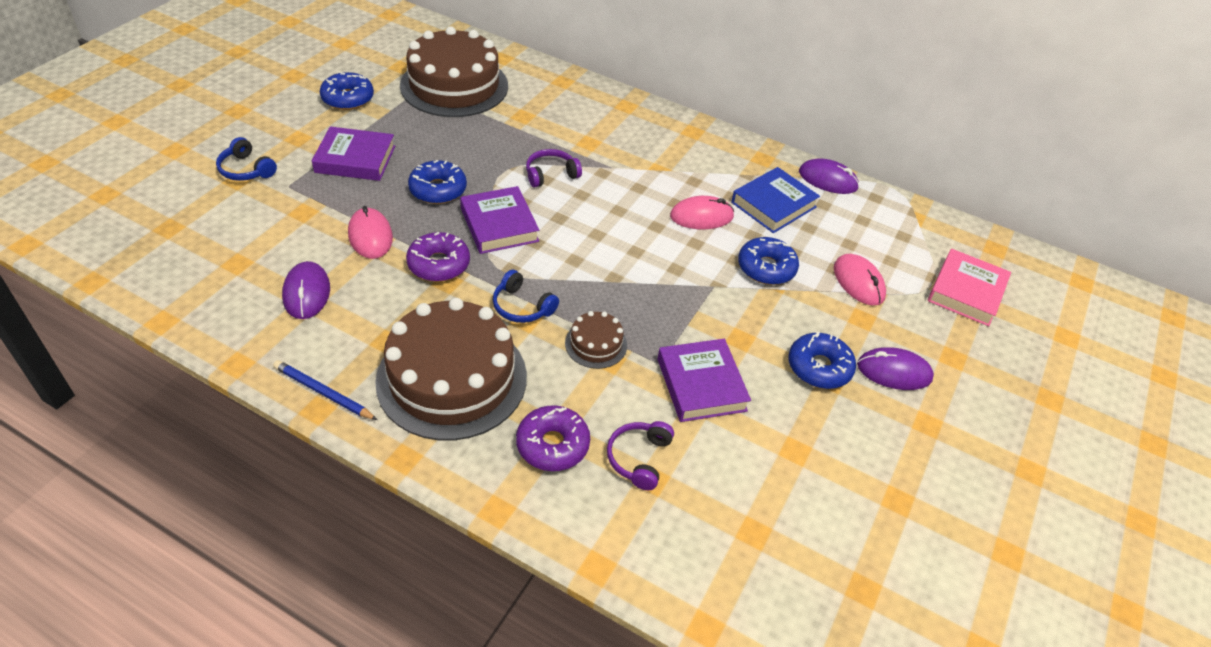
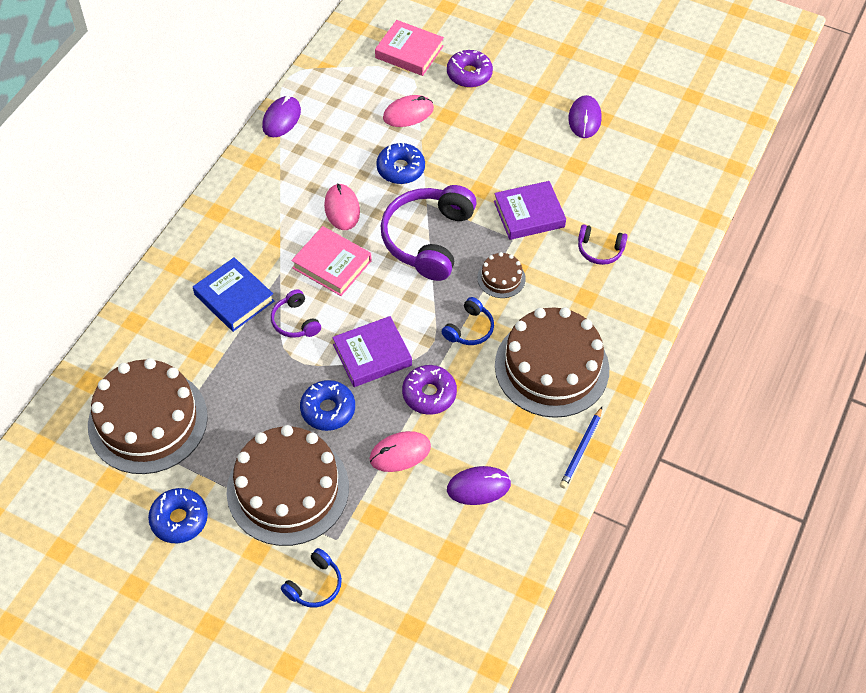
camera: 90 degrees left, 10 degrees up
purple book [312,126,395,181] -> brown cake [227,425,349,546]
purple donut [516,405,590,471] -> purple donut moved to [447,50,493,88]
blue book [731,167,820,233] -> blue book moved to [193,257,274,332]
blue donut [788,332,856,389] -> none
purple mouse [857,347,934,390] -> purple mouse moved to [568,95,602,138]
none -> pink book [291,226,372,296]
none -> purple headphones [381,185,477,281]

